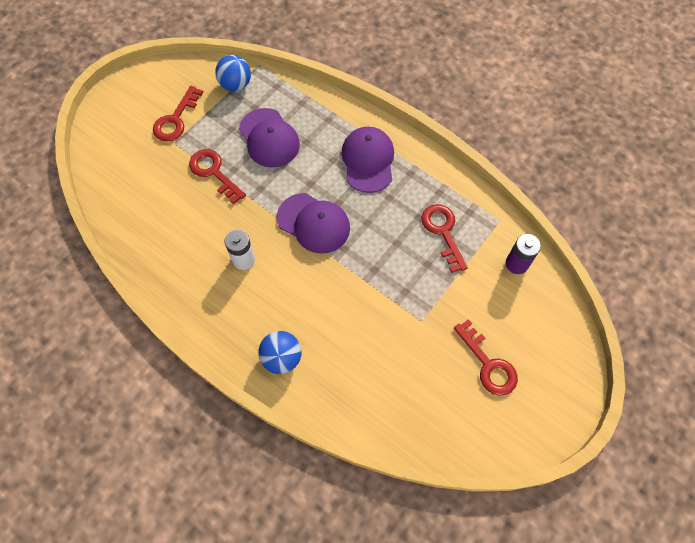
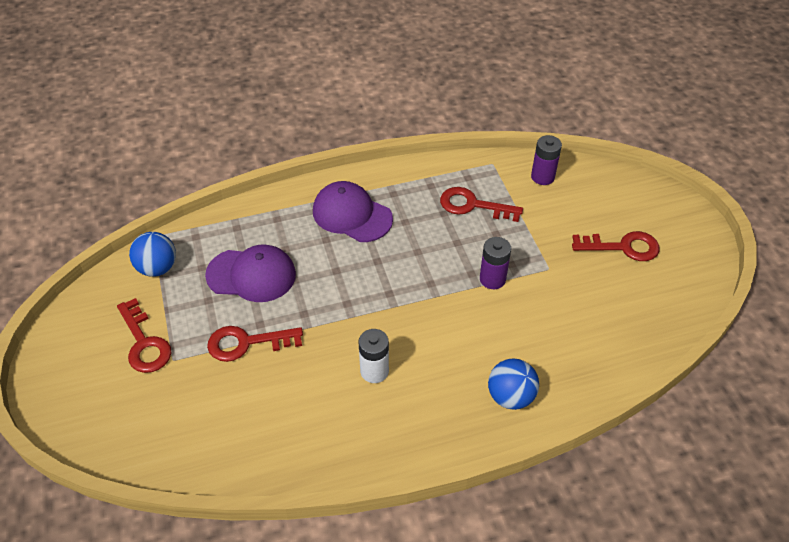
camera: 55 degrees left, 15 degrees down
purple cap [277,193,350,254] -> none
none -> purple battery [480,237,511,289]

